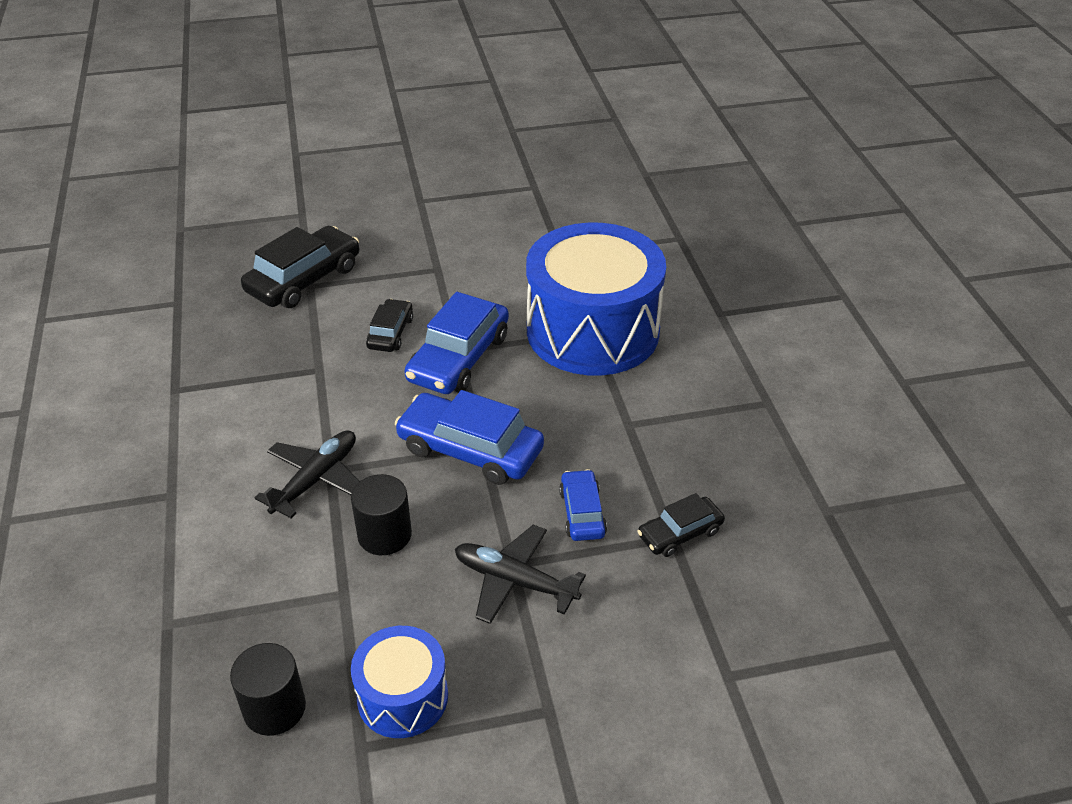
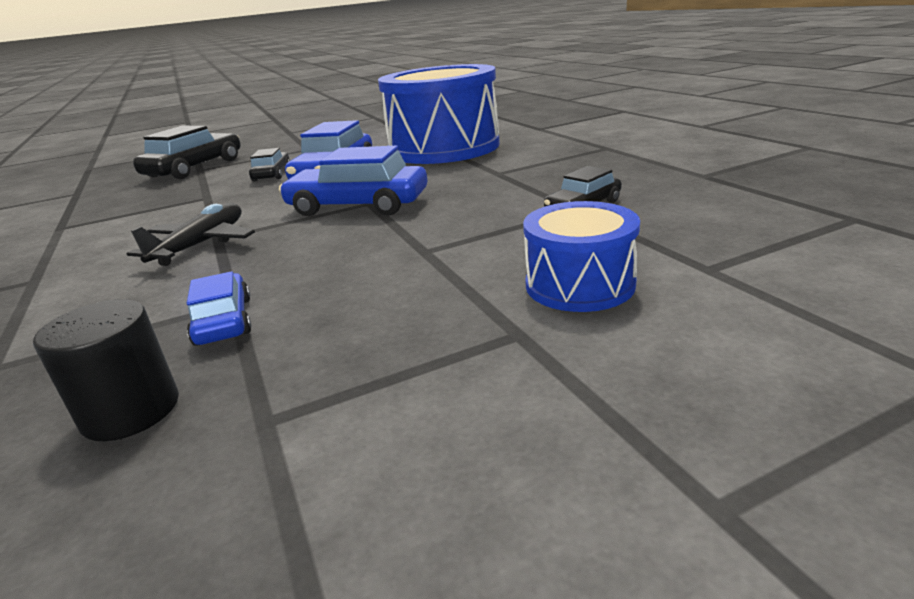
camera: 10 degrees left, 15 degrees down
black cylinder [351,474,412,555] -> none
blue drum [351,626,448,738] -> blue drum moved to [523,201,640,312]
black plane [455,525,586,624] -> none
blue car [559,469,607,541] -> blue car moved to [187,271,251,346]

